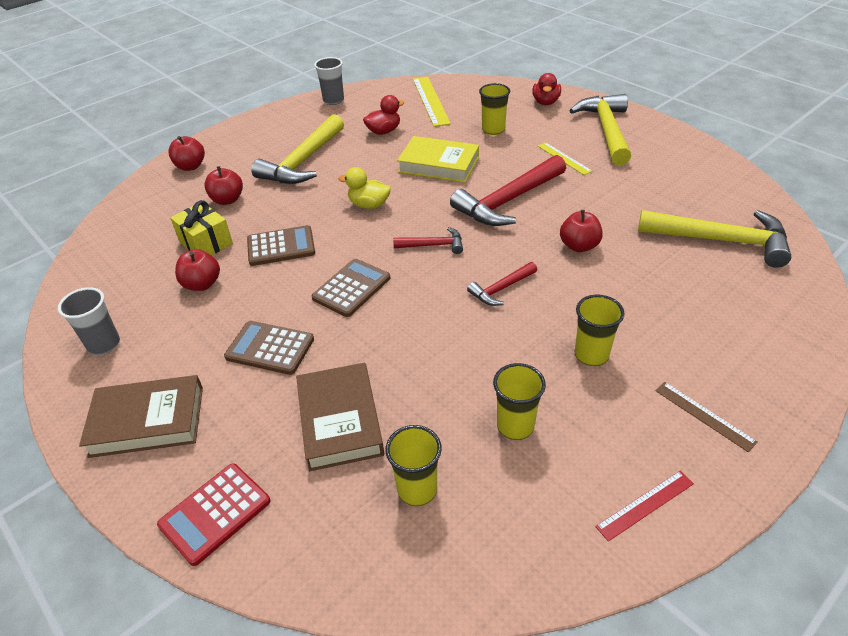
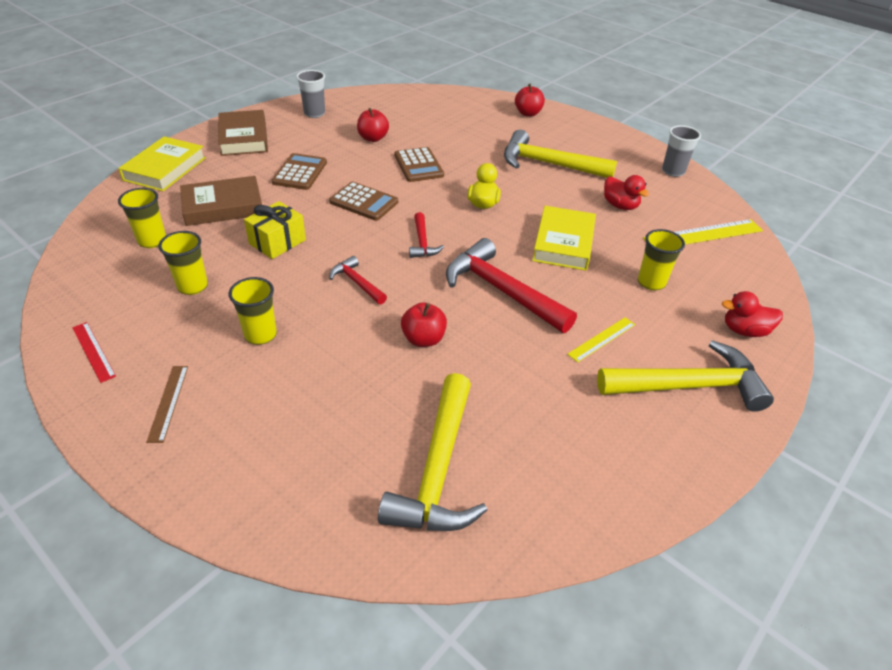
camera: 80 degrees right, 0 degrees up
red calculator [157,463,270,566] -> yellow book [118,136,206,191]
yellow gift [170,200,233,255] -> yellow gift moved to [244,201,306,259]
red apple [204,166,243,205] -> none
brown ruler [655,382,758,452] -> brown ruler turned 45 degrees counterclockwise [146,366,188,443]

